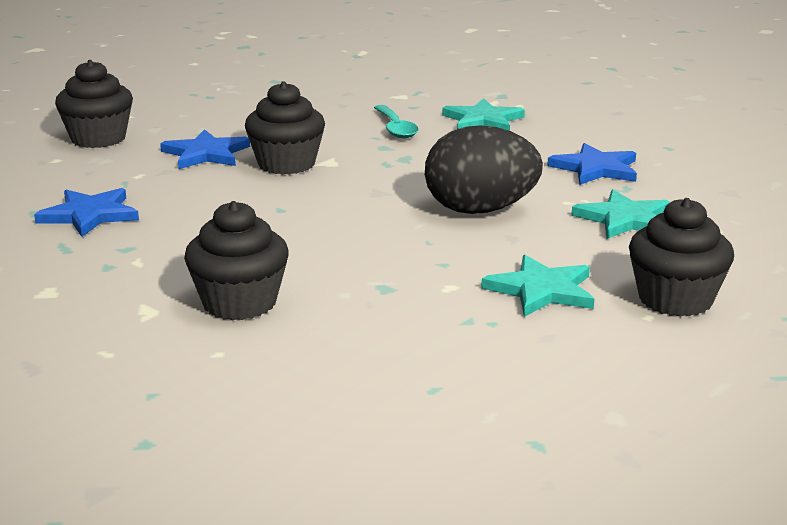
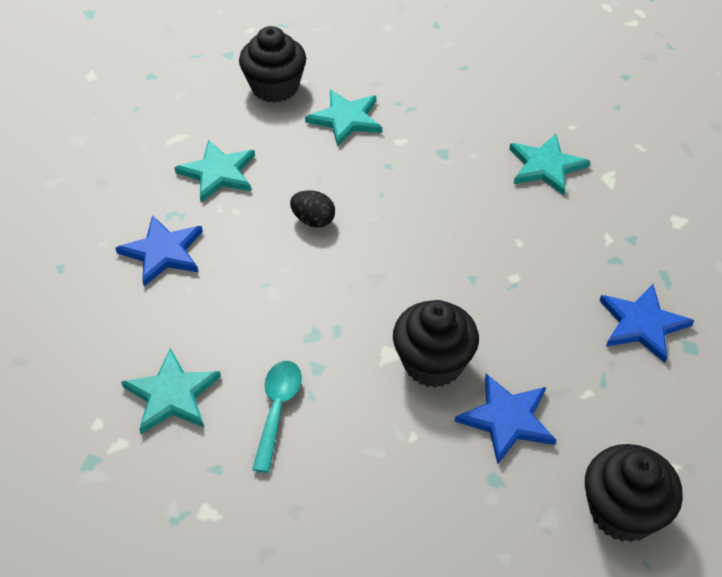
camera: 155 degrees left, 25 degrees up
black cupcake [184,201,289,320] -> turquoise star [509,134,590,195]
black egg [425,125,543,214] -> black egg [290,190,335,228], size x0.47

